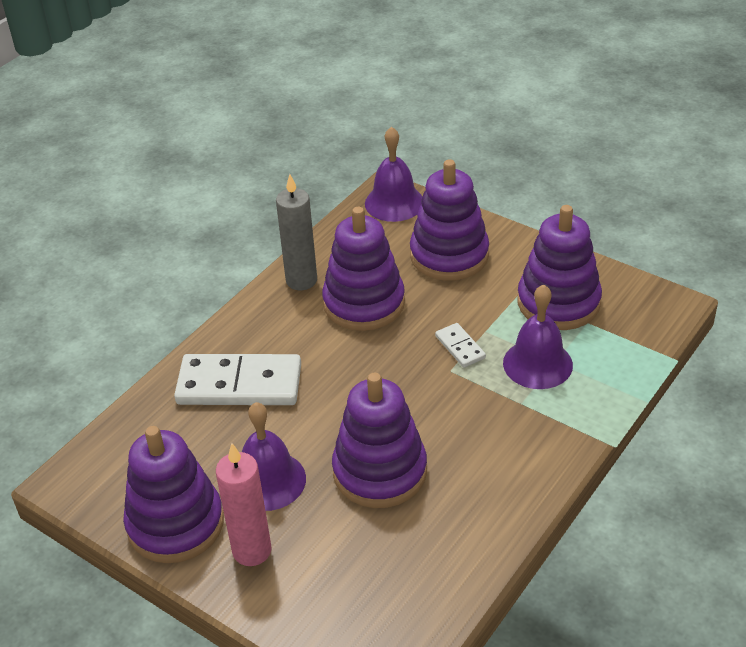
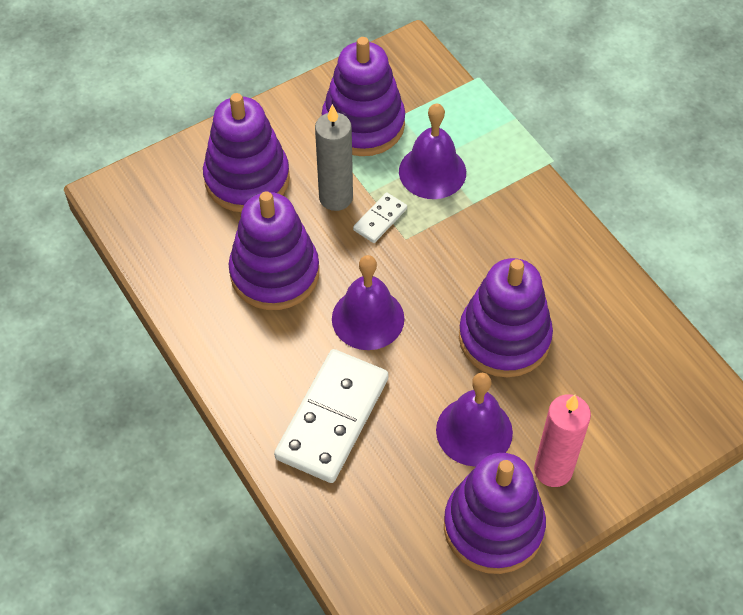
camera: 70 degrees left, 15 degrees up
grey candle [276,174,317,290] -> grey candle moved to [315,104,353,211]
purple bell [365,126,422,222] -> purple bell moved to [332,255,404,350]
white domino [435,323,486,368] -> white domino turned 45 degrees counterclockwise [353,193,407,243]

